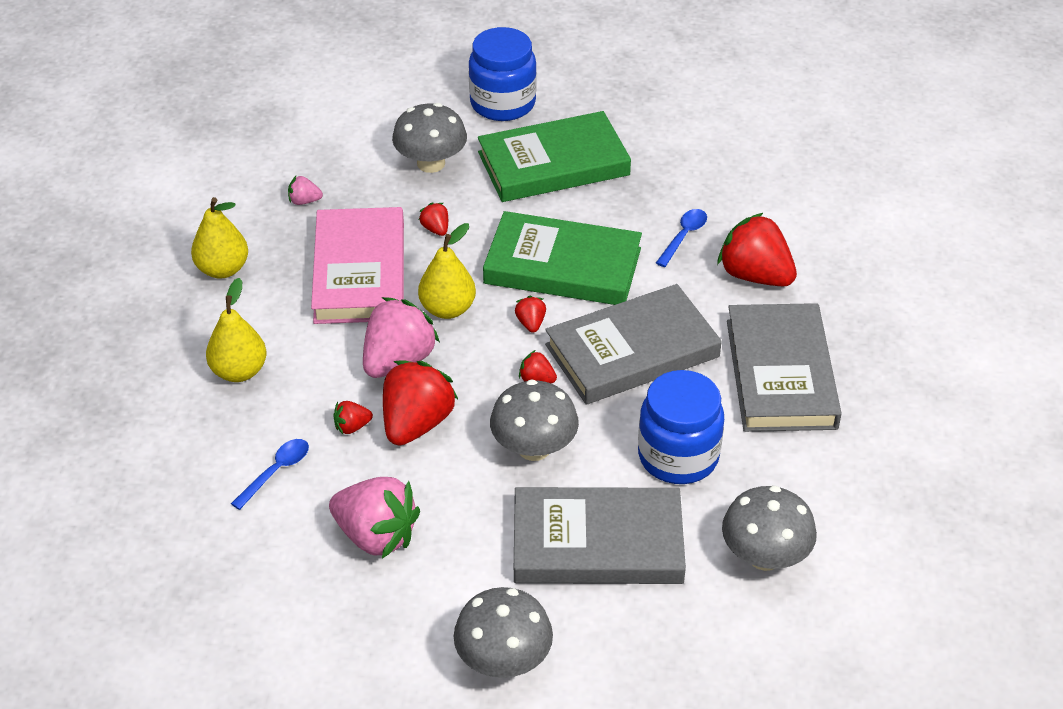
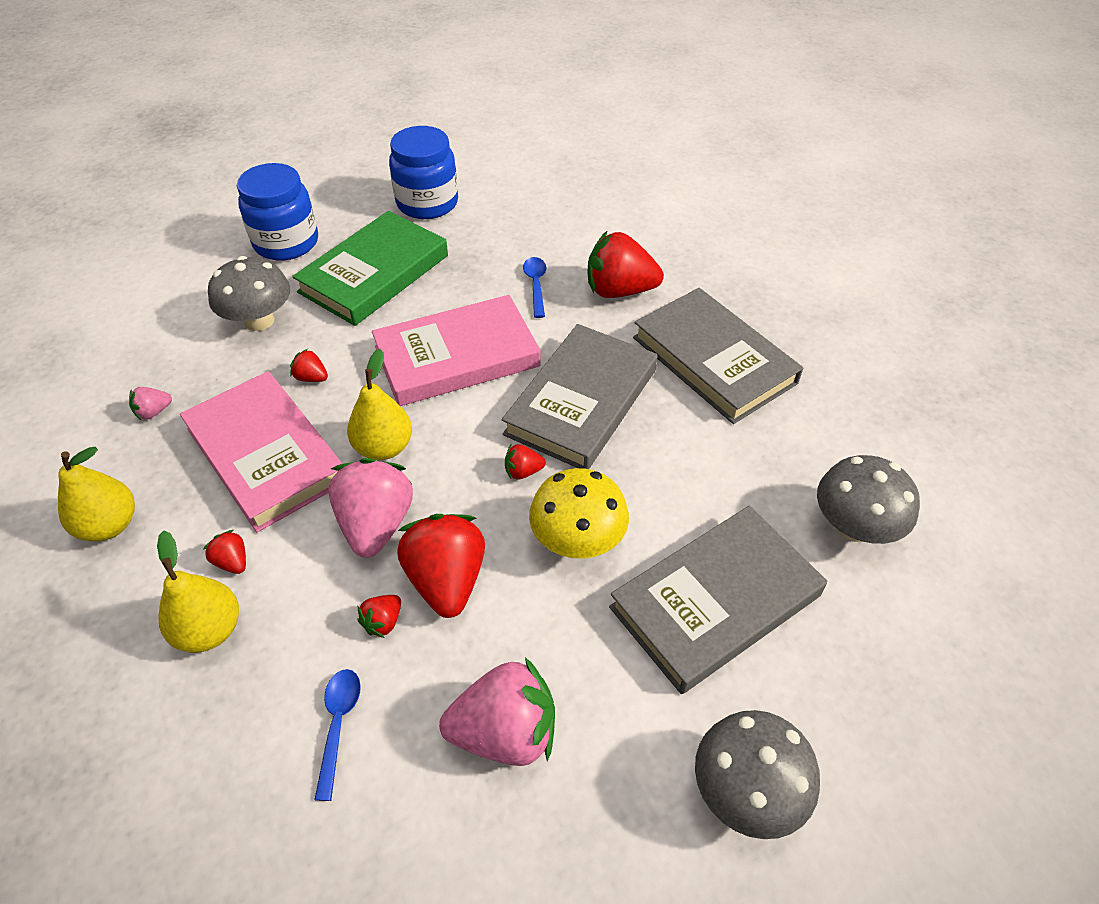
camera: 35 degrees left, 5 degrees up
green book [483,211,642,305] -> pink book [372,295,541,406]
grey mushroom [490,379,579,461] -> yellow mushroom [529,468,629,559]
red strawberry [515,296,546,333] -> red strawberry moved to [203,530,246,574]
blue jar [638,370,724,484] -> blue jar moved to [389,126,458,219]

